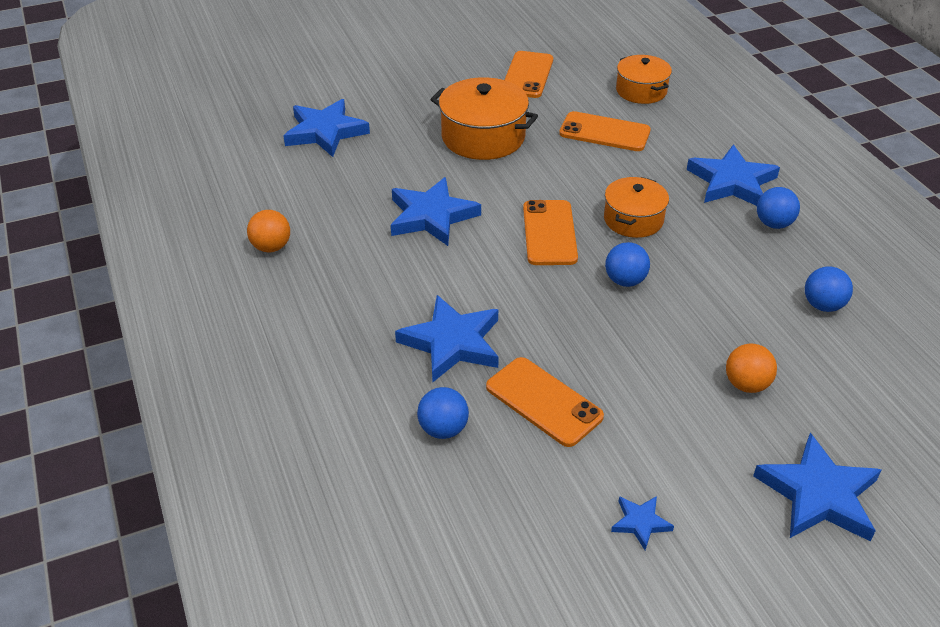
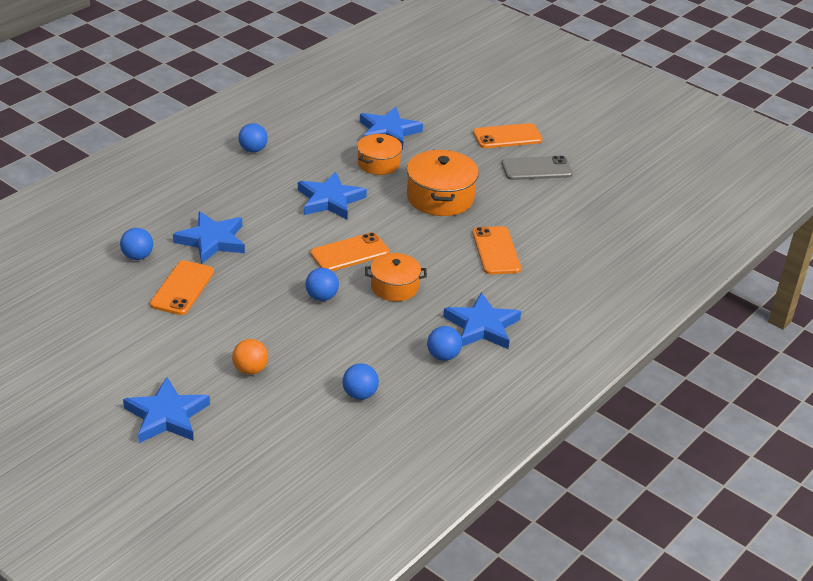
camera: 60 degrees right, 5 degrees down
orange ball [247,210,290,252] -> blue ball [239,123,268,153]
orange phone [504,51,553,98] -> orange phone moved to [473,123,543,148]
blue star [611,496,674,550] -> none
orange pot [616,55,672,104] -> orange pot moved to [357,134,402,175]
none -> grey phone [502,156,573,180]

